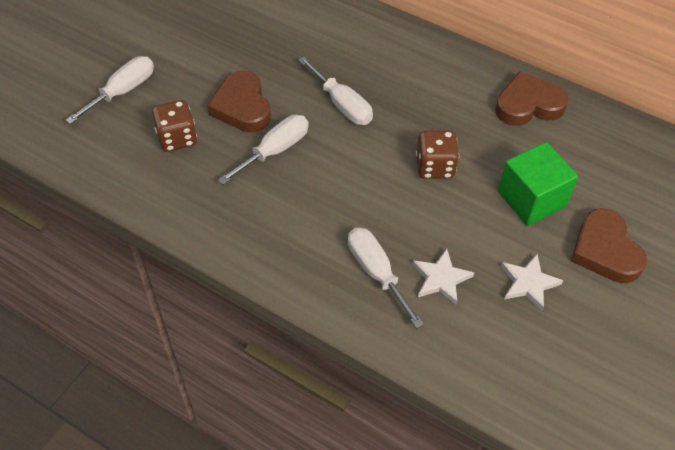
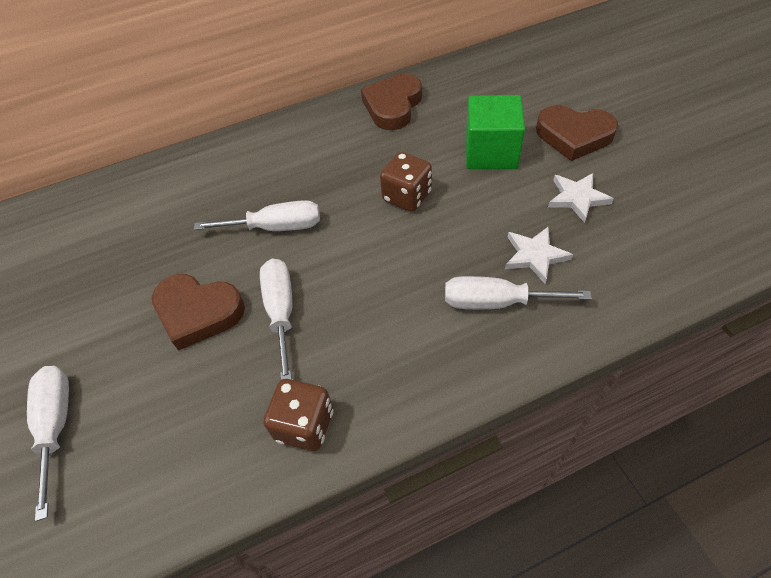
camera: 50 degrees left, 0 degrees up
brown dice [152,100,197,152] -> brown dice moved to [263,379,333,451]

